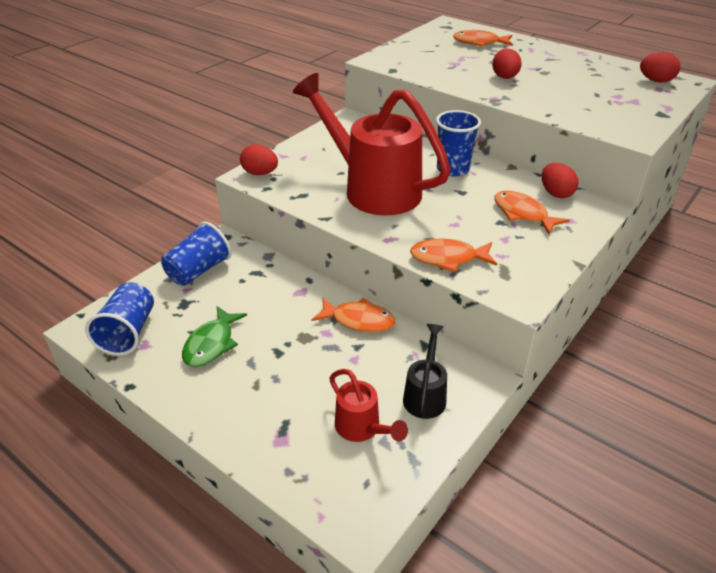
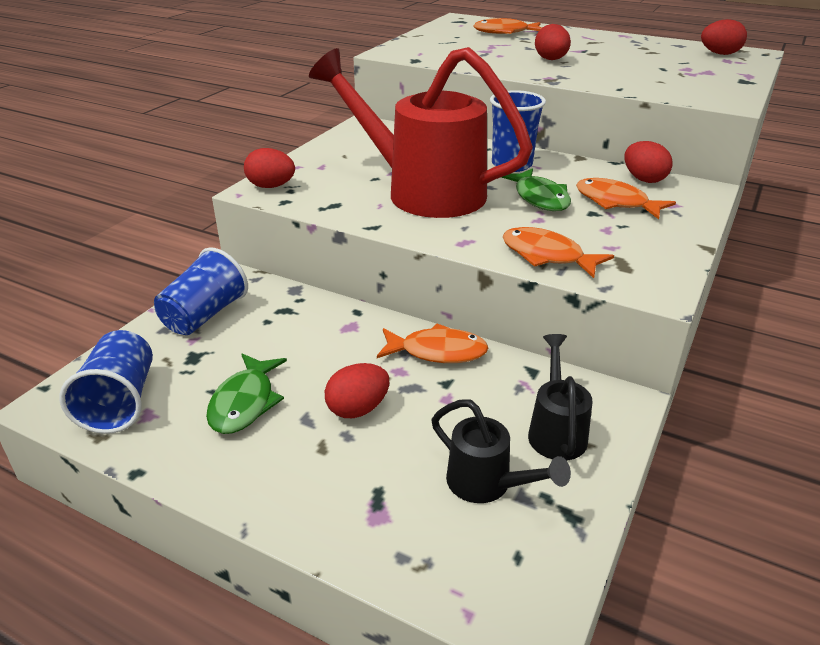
camera: 10 degrees left, 5 degrees down
red watering can [329,369,408,442] -> black watering can [431,399,571,503]
orange fish [410,238,497,272] -> orange fish turned 45 degrees clockwise [502,227,614,278]
none -> red egg [325,363,389,418]
none -> green fish [501,168,571,211]

